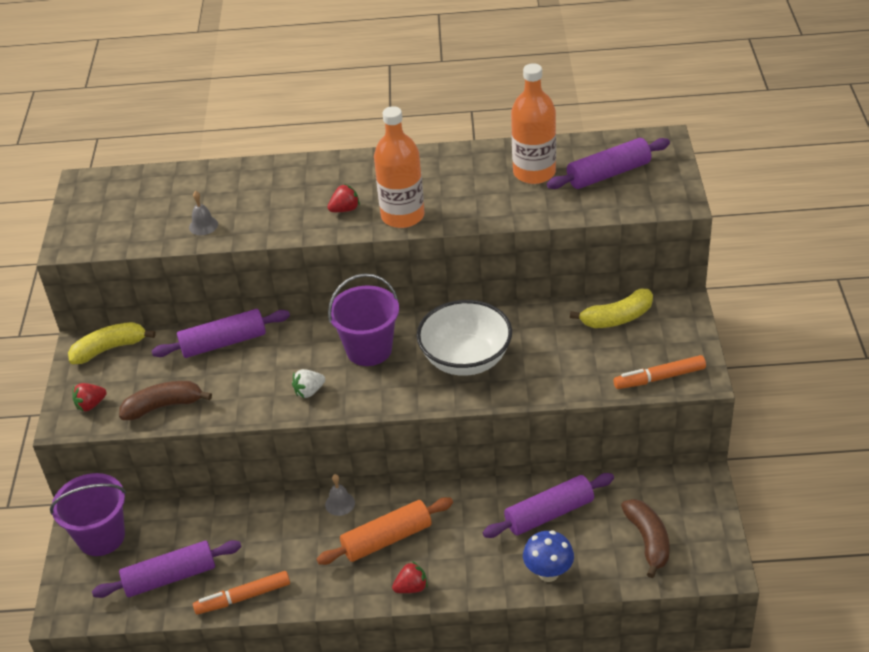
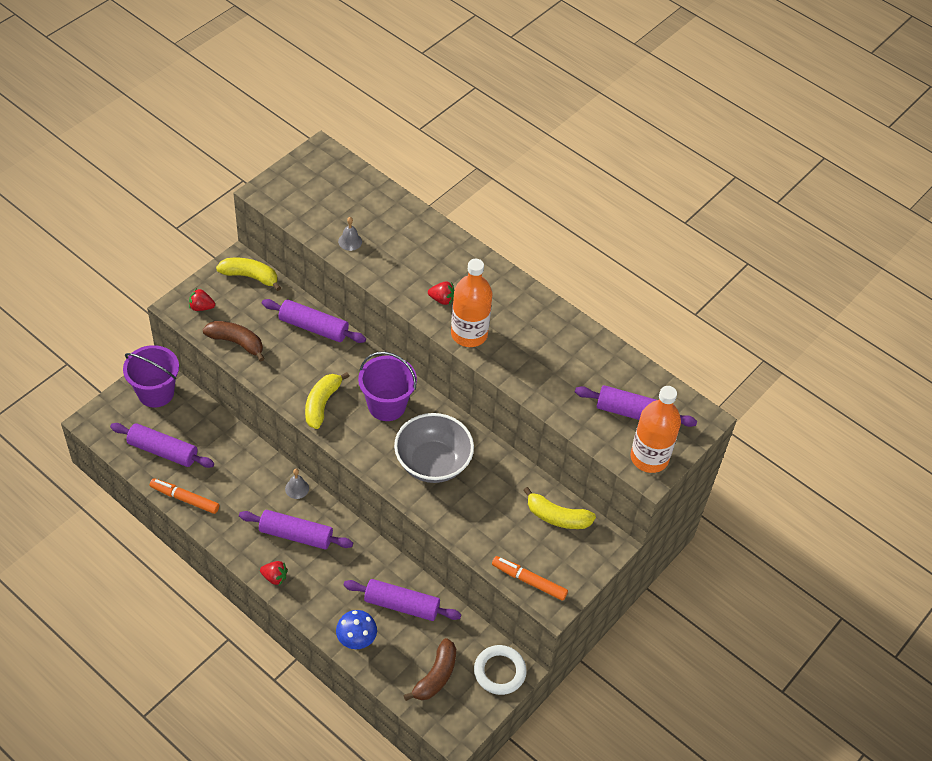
camera: 35 degrees right, 10 degrees up
white strawberry [292,369,325,398] -> yellow banana [305,372,349,429]
orange rolling pin [317,497,453,565] -> purple rolling pin [239,510,353,549]
white bowl [417,300,512,376] -> grey bowl [394,413,474,483]
orange bottle [511,63,556,184] -> orange bottle moved to [630,386,681,473]
none -> white ring [474,645,527,695]

